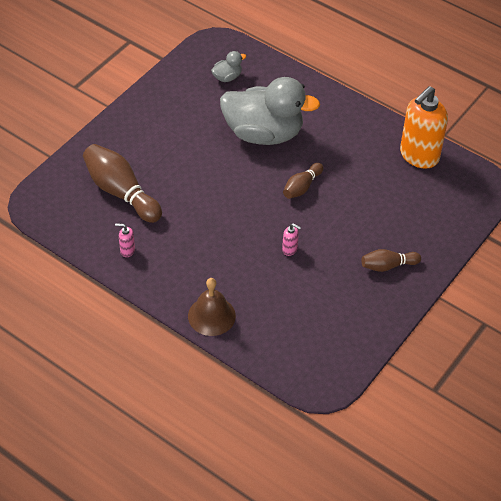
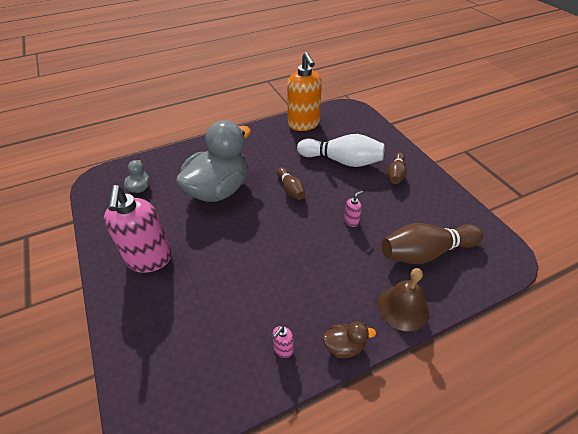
camera: 60 degrees left, 5 degrees down
brown bowling pin [83,144,162,223] -> brown bowling pin moved to [381,223,483,264]
none -> pink soap dispenser [104,185,172,273]
none -> white bowling pin [297,134,385,167]
none -> brown duck [322,322,376,358]

